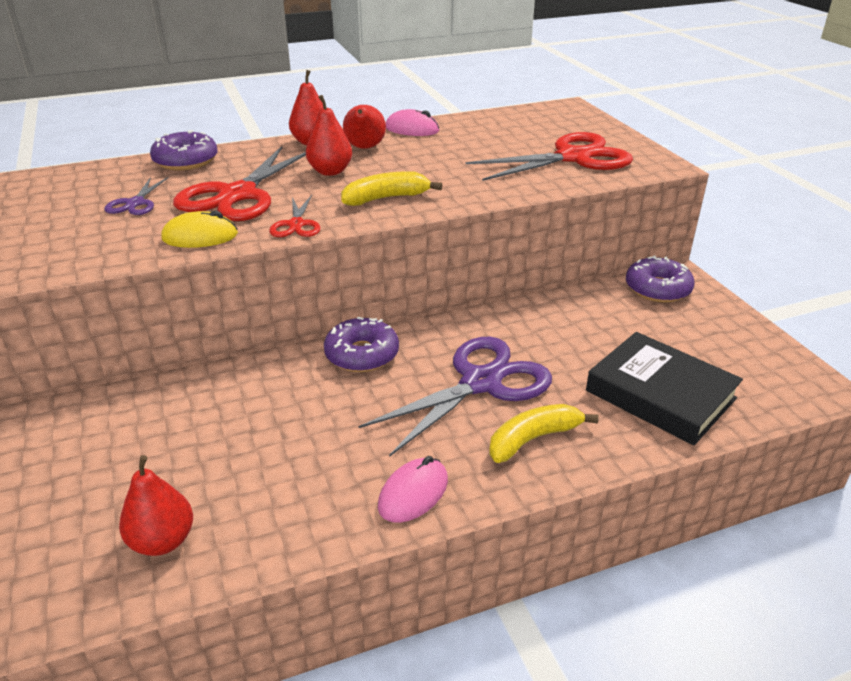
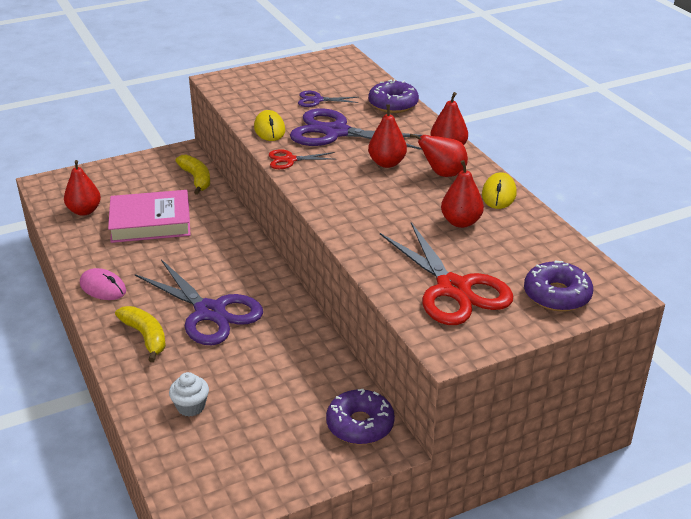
camera: 85 degrees right, 0 degrees up
red scissors [173,146,306,221] -> purple scissors [290,108,422,150]
purple donut [324,317,399,372] -> purple donut moved to [524,260,593,312]
yellow banana [341,171,442,206] -> yellow banana moved to [175,155,210,195]
pink mouse [386,109,439,136] -> yellow mouse [482,172,517,209]
black book [586,332,743,445] -> white cupcake [169,372,209,417]
none -> pink book [108,190,191,243]
none -> red pear [441,160,484,228]

